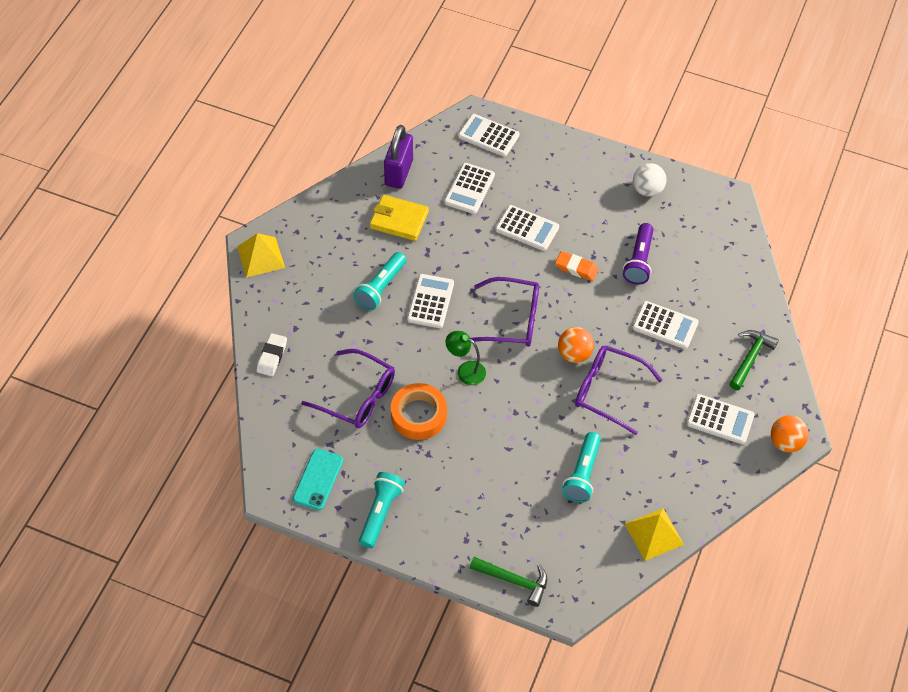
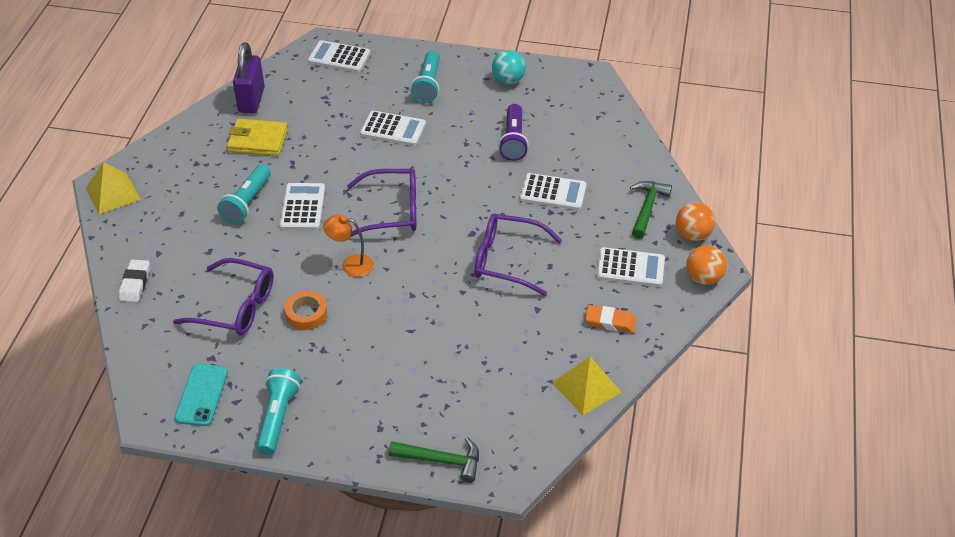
camera: 10 degrees left, 10 degrees down
orange tape [391,383,447,440] -> orange tape [285,291,327,330], size x0.67
white calculator [444,163,495,214] -> none
green lamp [445,331,486,385] -> orange lamp [323,214,374,277]
orange eraser [555,251,599,281] -> orange eraser moved to [585,305,636,333]
orange ball [558,327,594,363] -> orange ball moved to [676,202,715,241]
turquoise flashlight [562,432,601,503] -> turquoise flashlight moved to [411,51,440,103]
white ball [633,163,666,197] -> turquoise ball [492,50,526,85]

